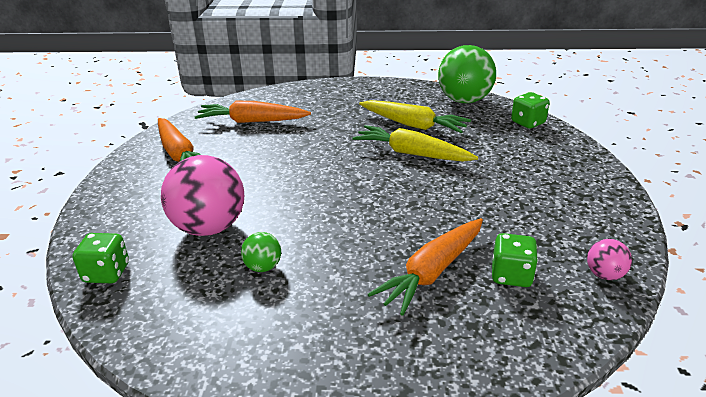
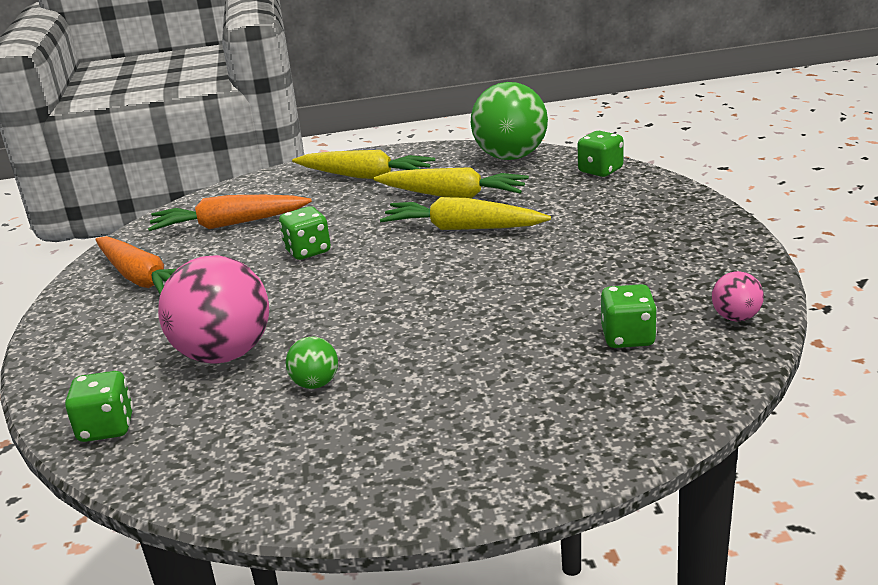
camera: 10 degrees left, 5 degrees down
orange carrot [368,218,483,316] -> none
none -> green dice [279,206,331,260]
none -> yellow carrot [292,150,435,179]

